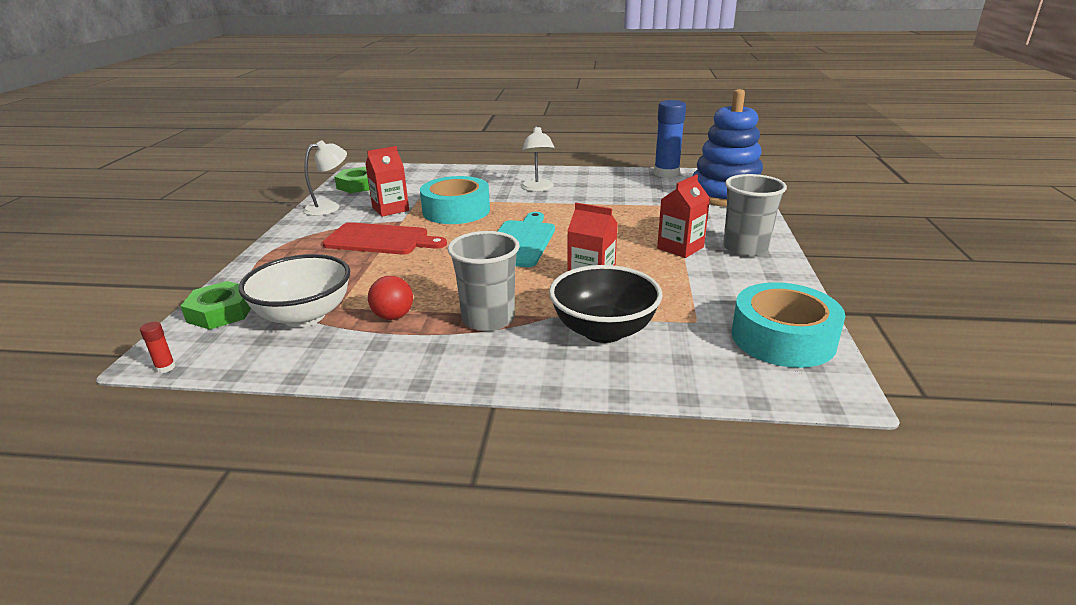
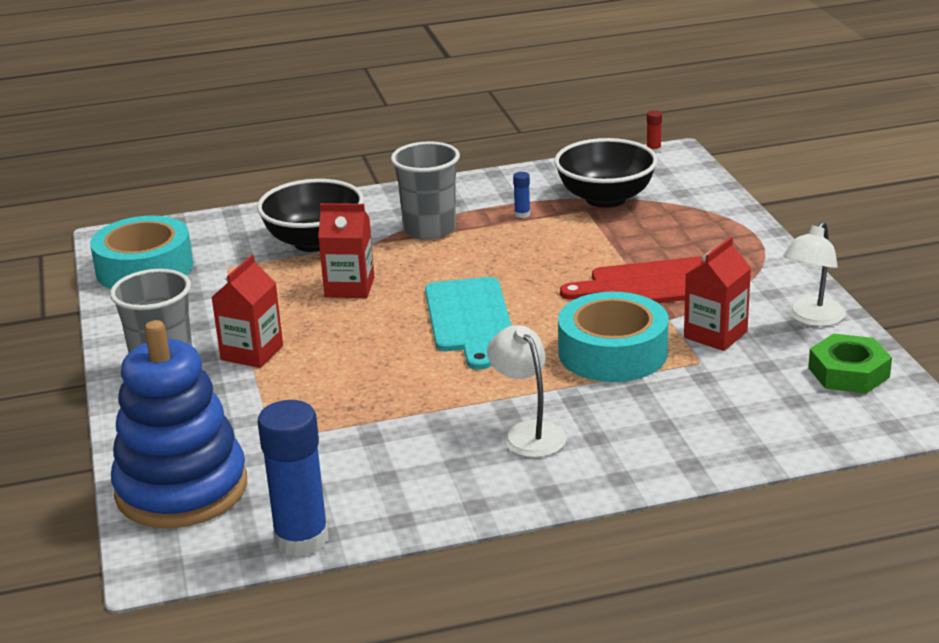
camera: 160 degrees right, 0 degrees up
green nut [181,281,251,330] -> none
white bowl [239,254,350,327] -> black bowl [554,138,658,208]
red ball [368,276,413,320] -> blue glue stick [513,172,530,218]

